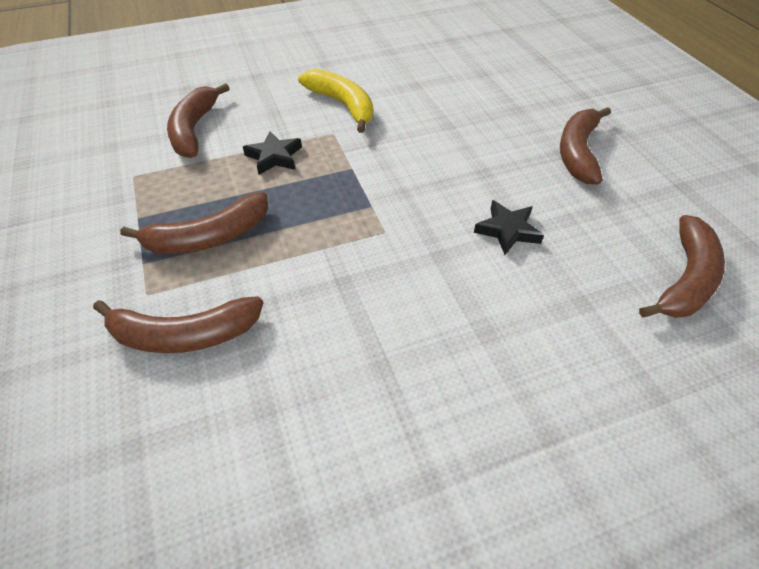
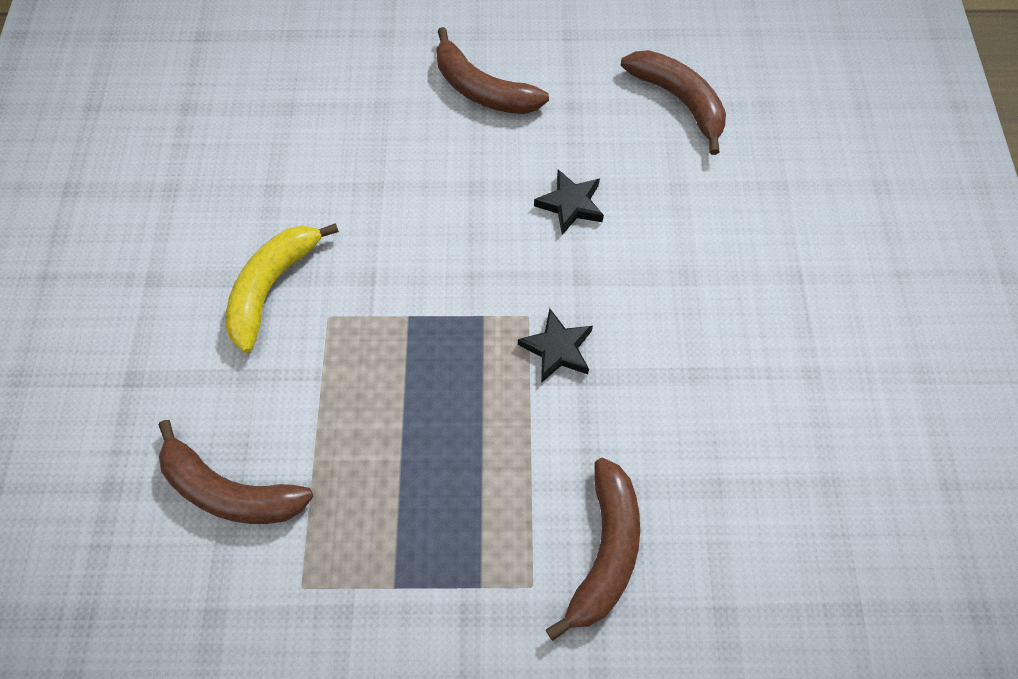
camera: 70 degrees left, 15 degrees up
brown banana [120,192,268,254] -> none
black star [243,131,302,175] -> black star moved to [518,308,593,383]
yellow banana [298,69,373,133] -> yellow banana turned 45 degrees counterclockwise [225,223,339,353]

